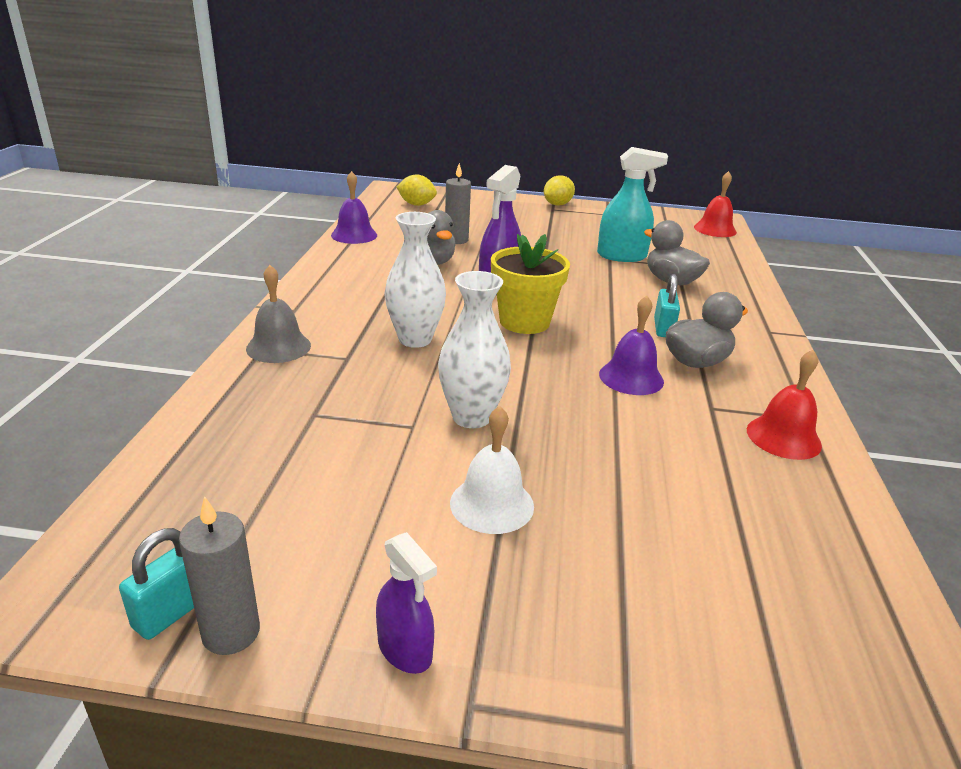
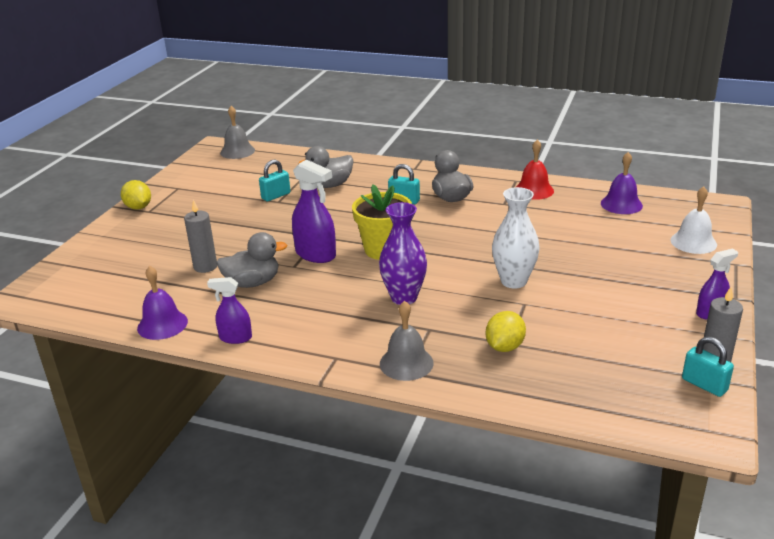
camera: 75 degrees left, 0 degrees up
white vase [385,212,446,348] -> purple vase [379,202,427,305]
yellow lemon [397,174,437,206] -> yellow lemon moved to [486,311,526,352]
white bell [450,406,534,534] -> white bell moved to [670,187,717,254]
turquoise spray bottle [597,147,668,262] -> turquoise padlock [259,160,290,201]
purple bell [599,296,664,395] -> purple bell moved to [601,152,643,214]
red bell [694,171,737,237] -> grey bell [220,106,255,159]
none -> purple spray bottle [207,277,252,344]

